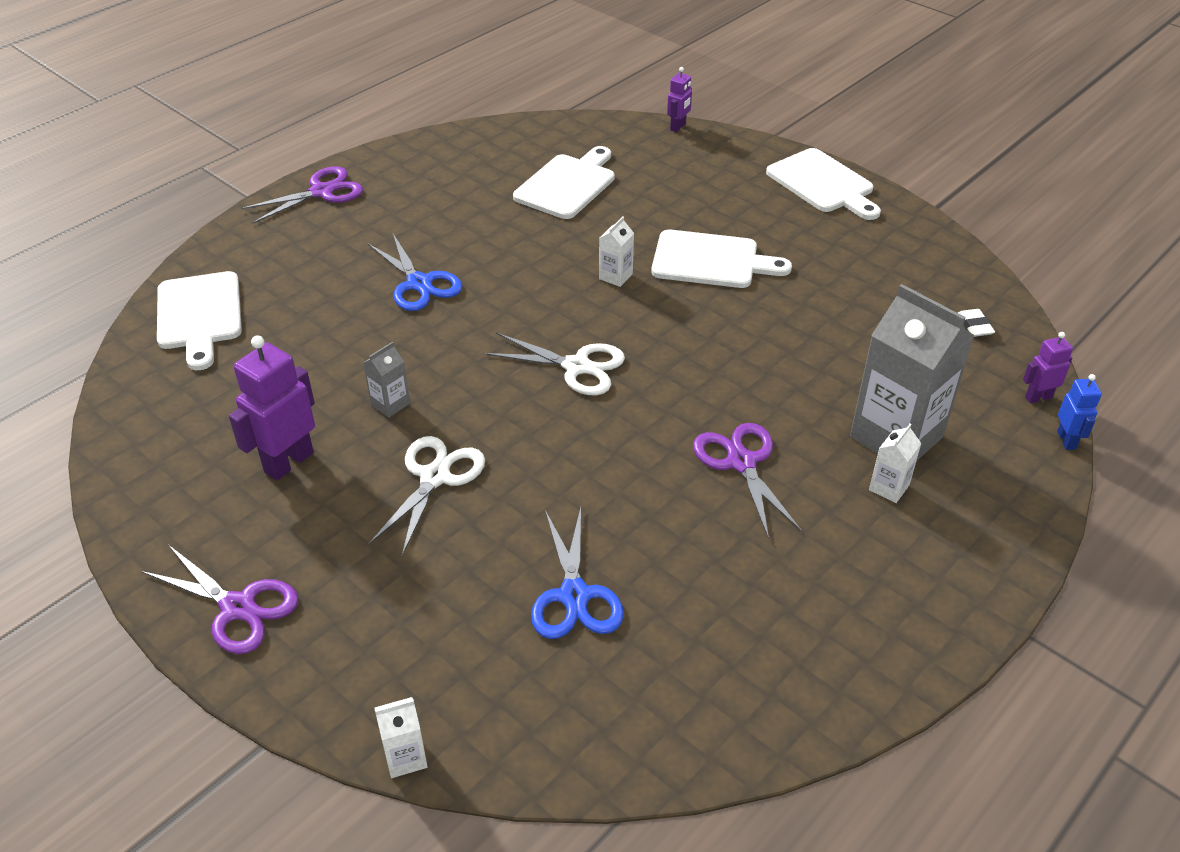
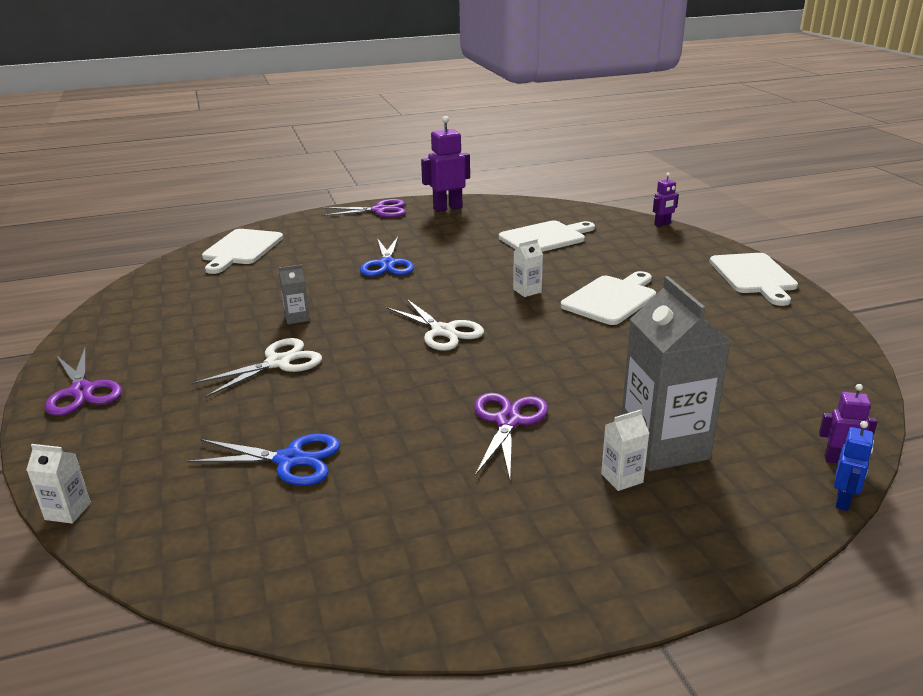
camera: 30 degrees right, 15 degrees down
purple robot [229,335,315,481] -> purple robot moved to [421,116,470,212]
blue scissors [531,507,624,639] -> blue scissors turned 105 degrees counterclockwise [187,434,340,486]
white cutting board [651,230,792,288] -> white cutting board turned 90 degrees counterclockwise [561,271,656,325]
white eraser [958,309,995,337] -> none

